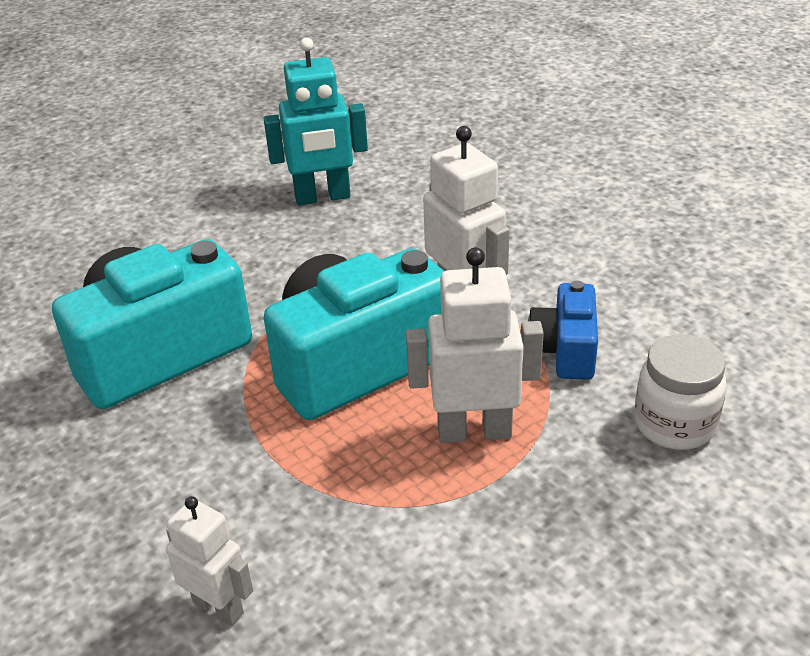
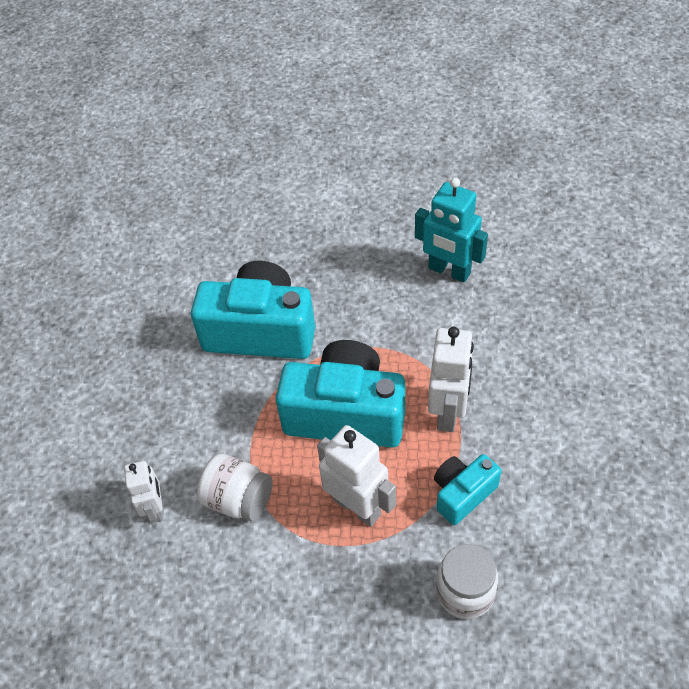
camera: 45 degrees right, 15 degrees up
blue camera [528,280,598,380] -> turquoise camera [434,454,501,525]
none -> white jar [197,453,273,521]

